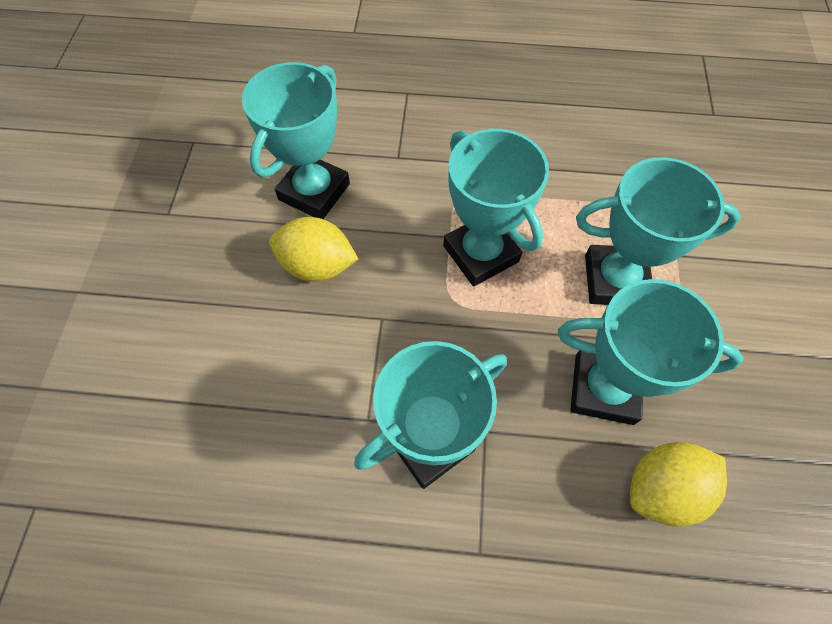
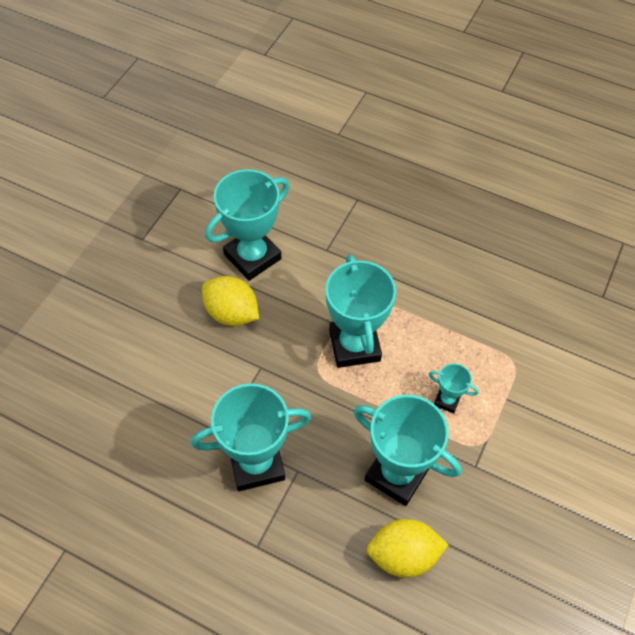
camera: 20 degrees right, 5 degrees down
turquoise trophy [576,157,741,305] -> turquoise trophy [429,363,479,414], size x0.47

